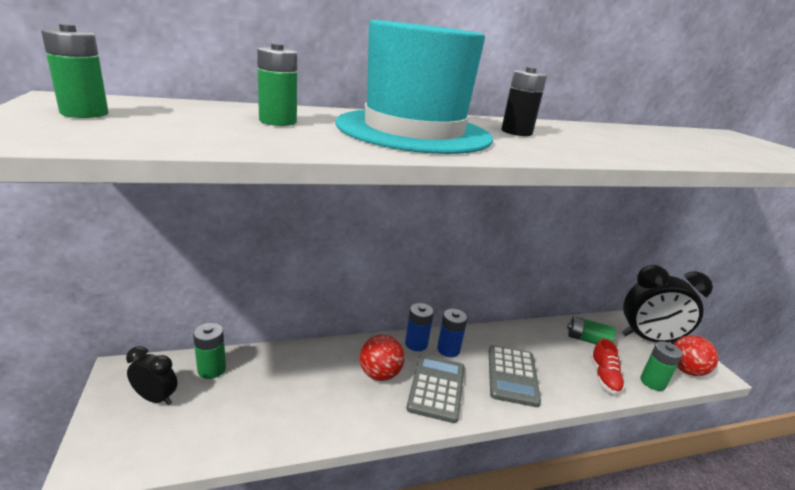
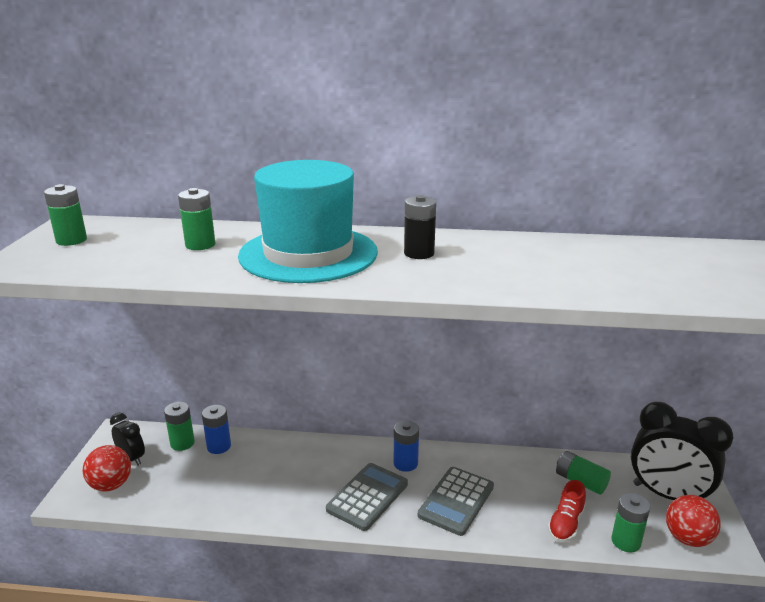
camera: 25 degrees right, 0 degrees up
red ball [360,335,405,381] -> red ball moved to [83,445,131,492]
blue battery [405,303,434,351] -> blue battery moved to [202,405,231,454]

